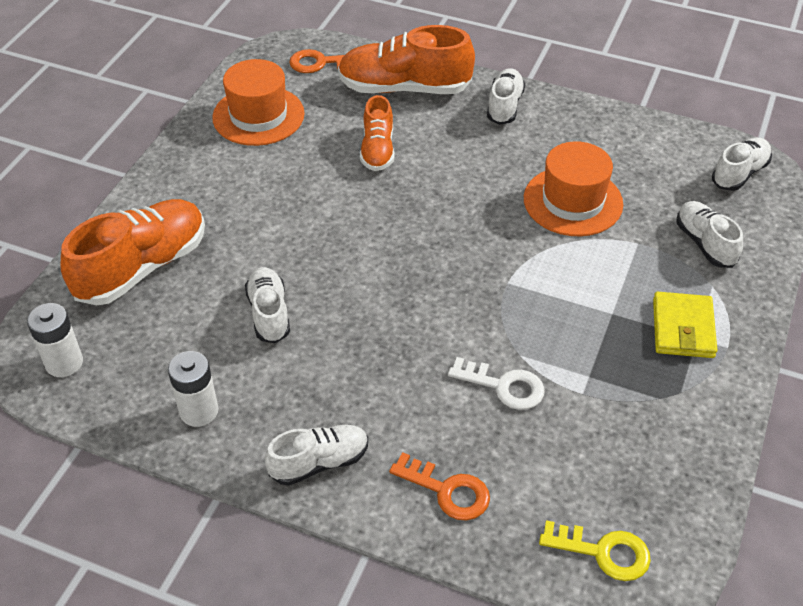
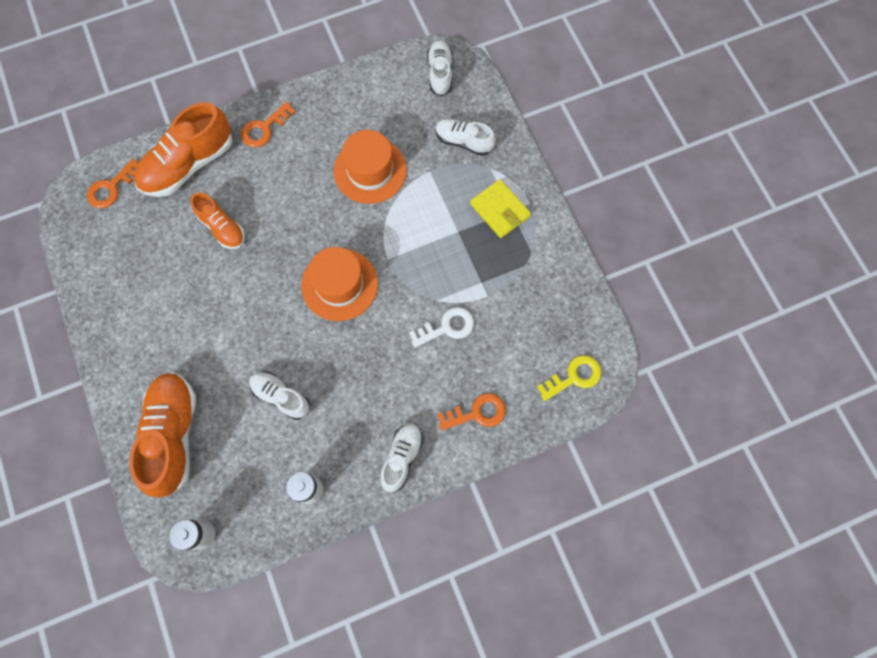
camera: 45 degrees left, 25 degrees up
orange hat [212,59,305,146] -> orange hat moved to [301,247,378,321]
white shoe [487,68,525,125] -> orange key [241,102,296,147]

